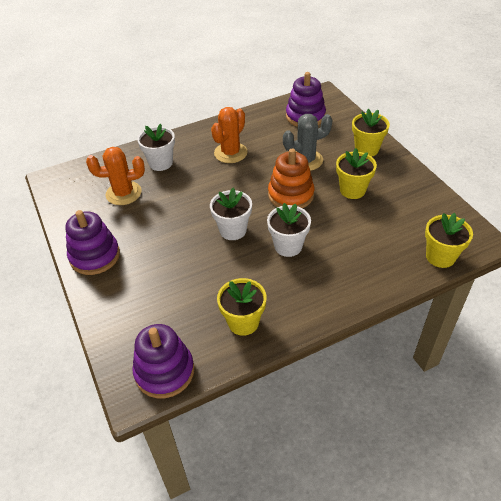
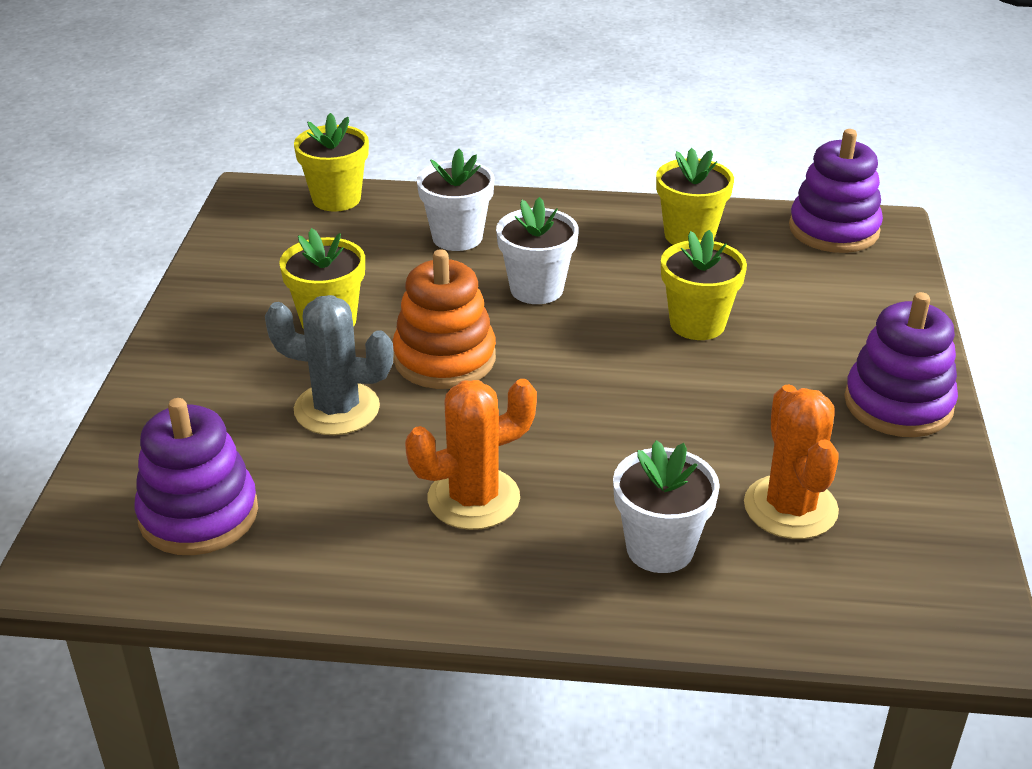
camera: 150 degrees left, 10 degrees down
orange cactus [86,147,145,205] -> orange cactus turned 60 degrees clockwise [744,385,839,539]
white flower pot [210,188,252,240] -> white flower pot moved to [417,149,495,251]
yellow flower pot [352,109,390,157] -> yellow flower pot moved to [661,230,747,340]

